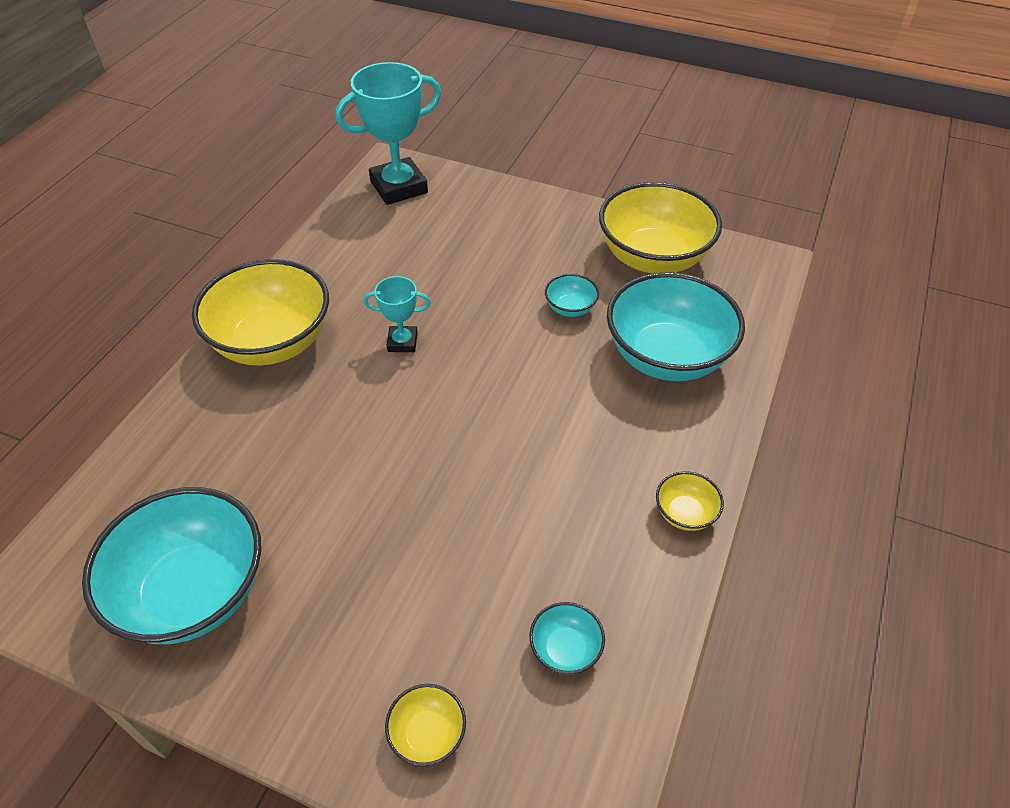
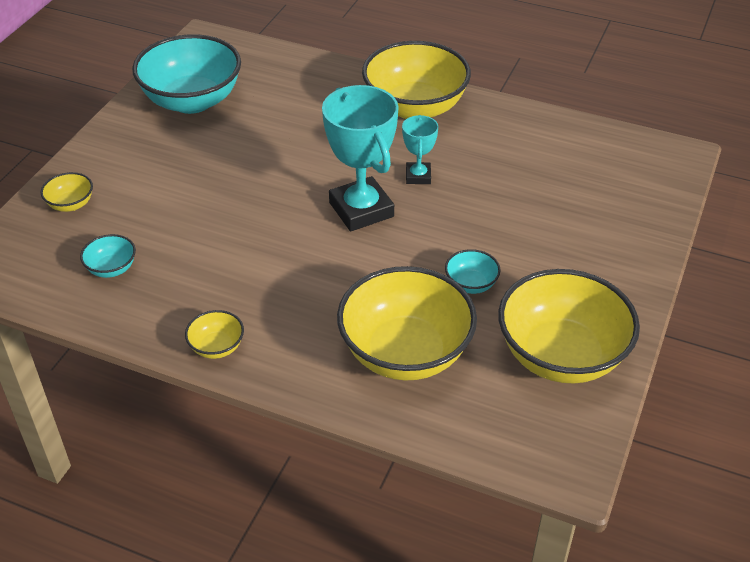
camera: 90 degrees right, 5 degrees down
turquoise trophy [335,62,441,205] -> turquoise trophy moved to [322,85,399,231]
turquoise bowl [607,272,745,381] -> yellow bowl [337,266,477,381]

